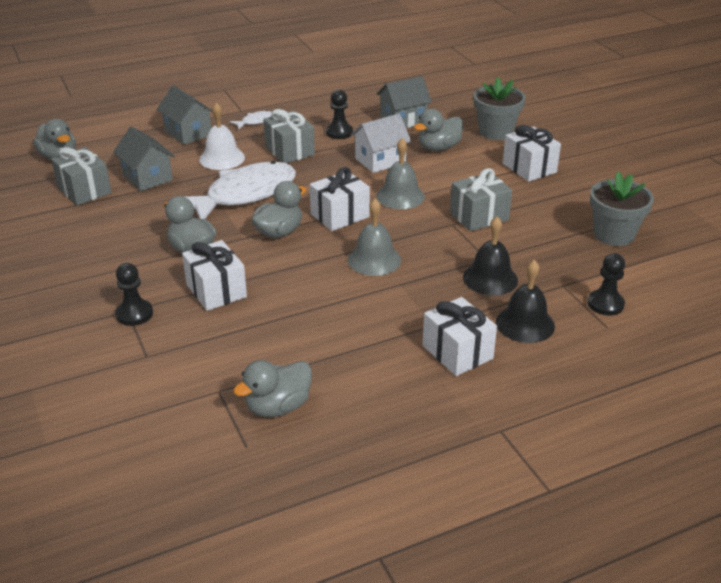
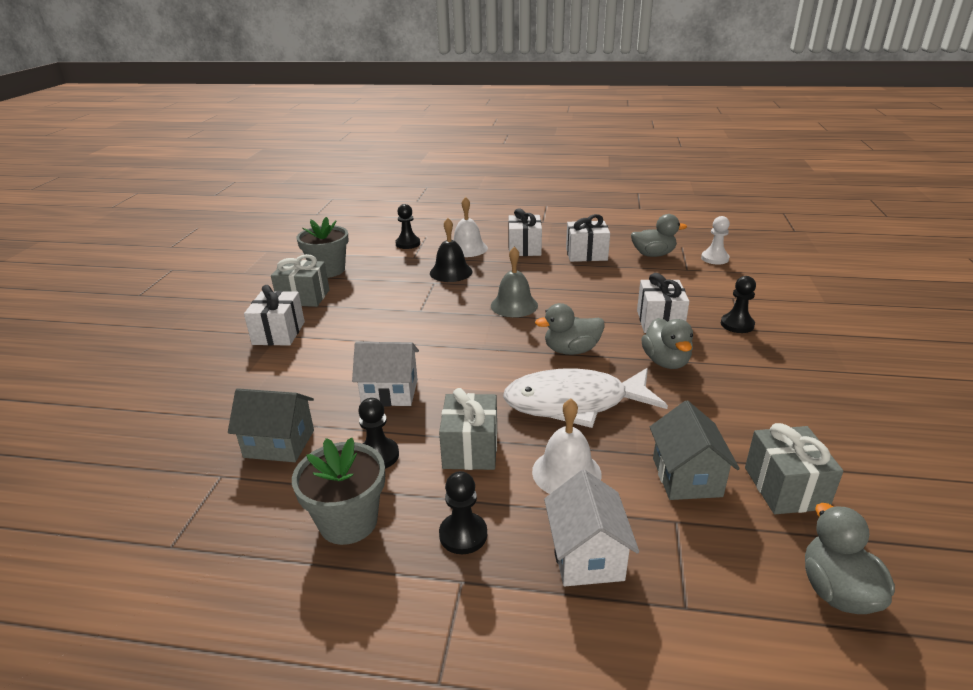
camera: 145 degrees left, 5 degrees down
grey house [157,85,213,145] -> white house [544,470,639,586]
white fish [230,110,272,129] -> black pawn [439,471,487,554]
white gift [310,167,370,231] -> white gift moved to [566,214,610,262]
grey bell [376,138,425,209] -> none
grey duck [414,109,463,151] -> none
grey gift [450,168,512,231] -> grey gift moved to [271,254,330,307]
grey flower pot [474,78,526,140] -> grey flower pot moved to [292,437,385,545]
black bell [496,260,555,343] -> white bell [453,197,488,257]
none -> white pawn [701,216,730,265]

